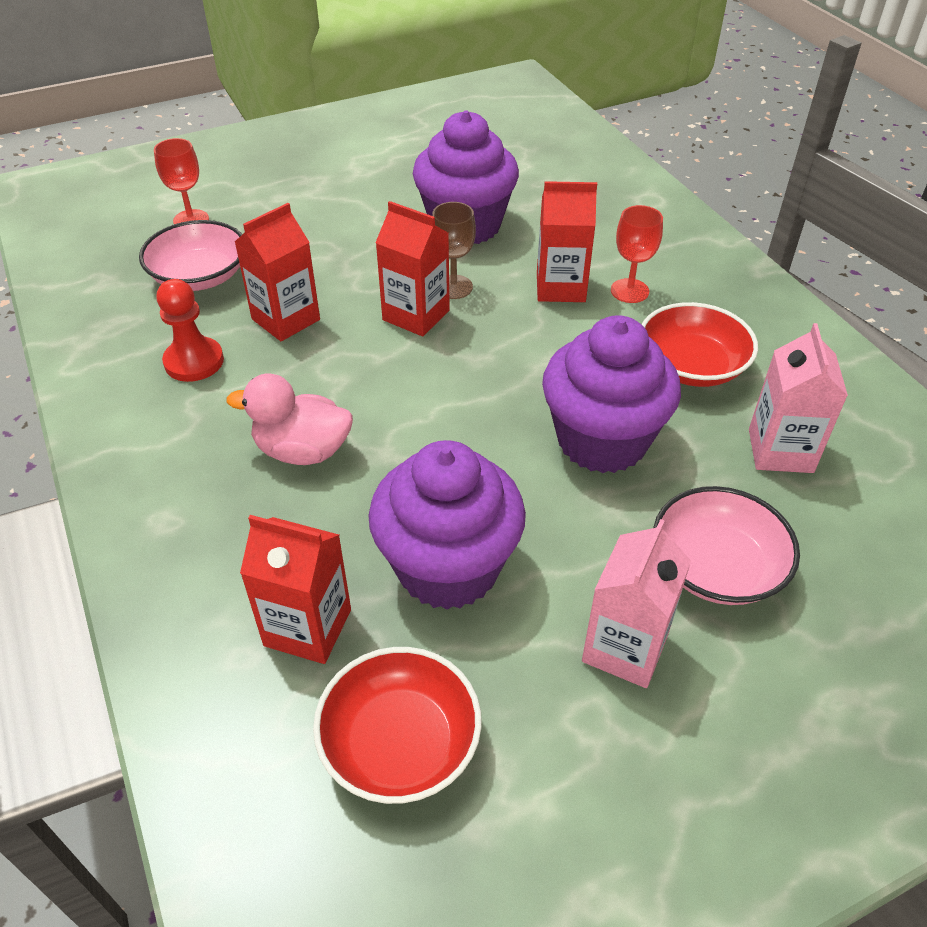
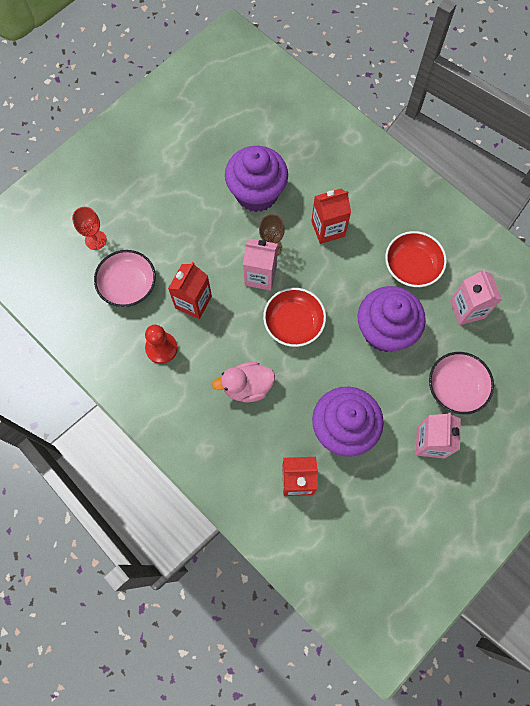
camera: 20 degrees left, 25 degrees up
red bowl [313,647,482,804] -> red bowl moved to [263,288,326,347]
red carton [376,201,450,336] -> pink carton [243,238,278,291]
red goblet [611,205,663,303] -> none

